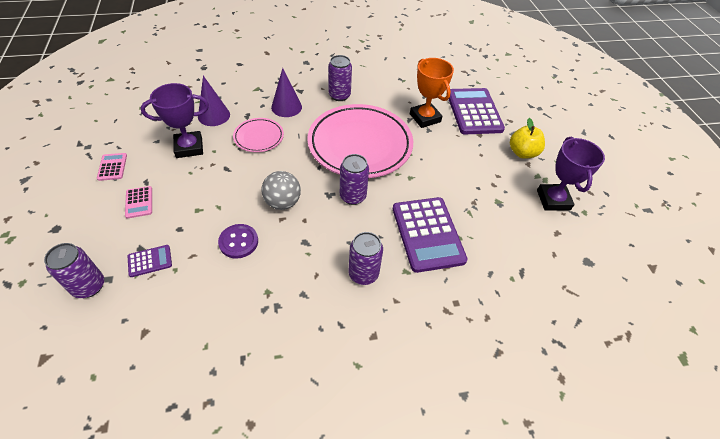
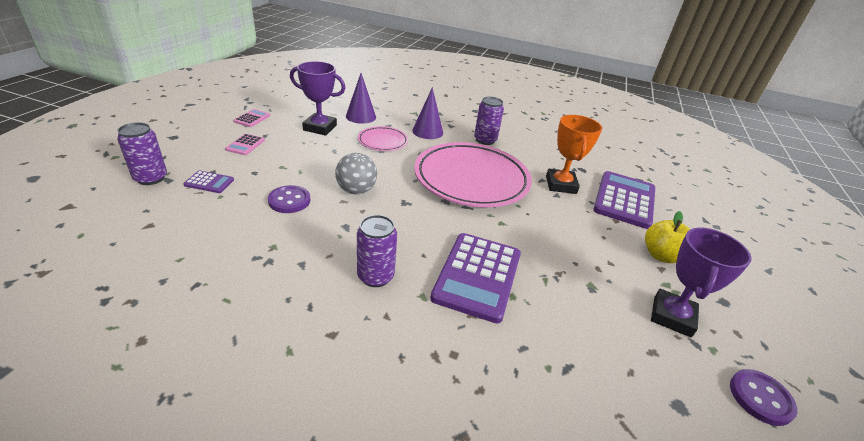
camera: 30 degrees right, 15 degrees down
purple can [340,154,369,205] -> none
none -> purple button [730,369,798,426]

